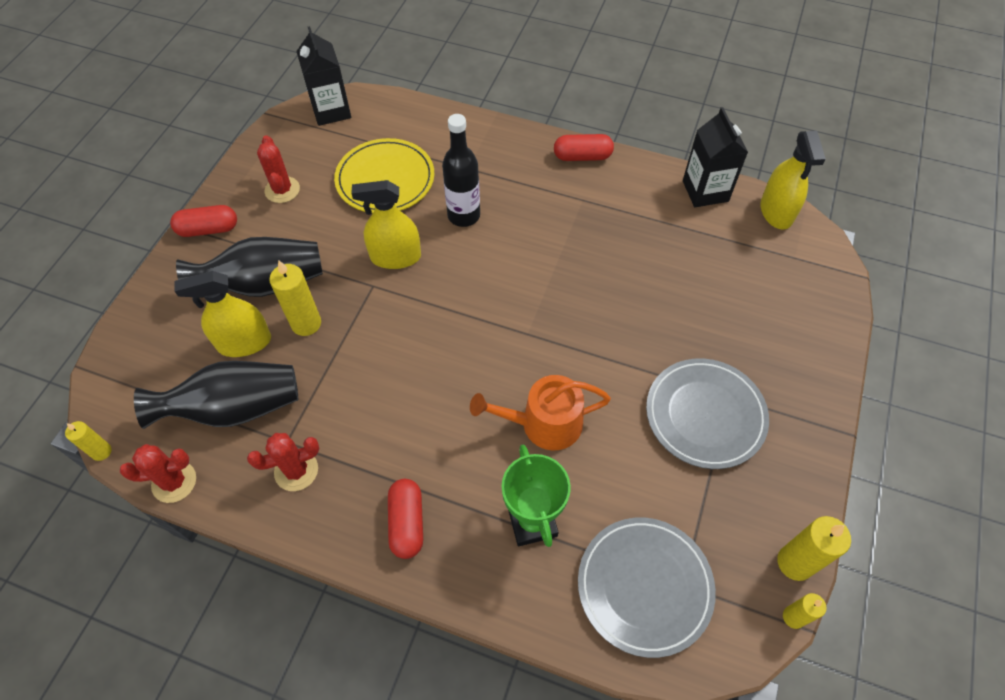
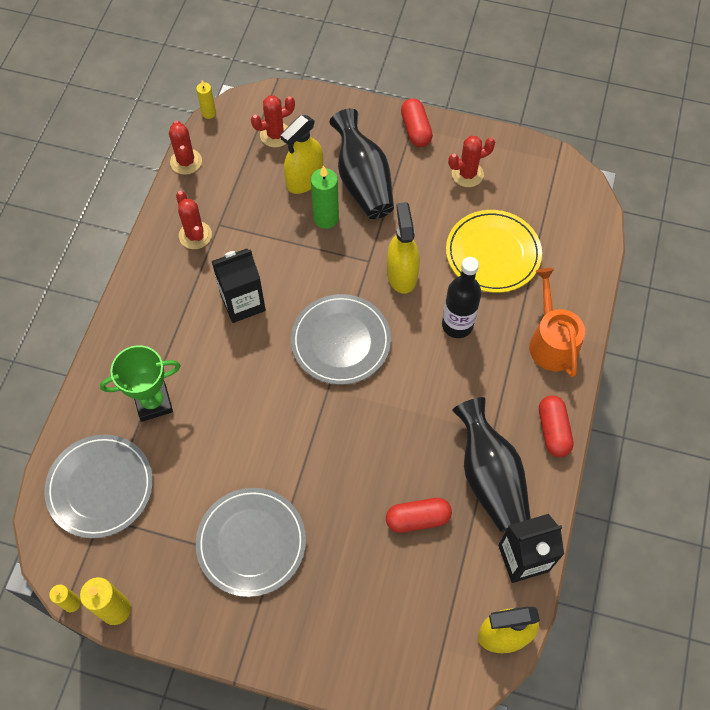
camera: 85 degrees right, 5 degrees up
black vase [134,361,298,429] -> black vase moved to [452,397,531,532]
yellow spray bottle [174,271,271,357] -> yellow spray bottle turned 120 degrees counterclockwise [281,115,323,194]
yellow candle [269,260,321,336] -> green candle [311,165,339,229]
black carton [296,26,351,126] -> black carton moved to [212,249,266,323]
red capsule [388,479,423,559] -> red capsule moved to [386,498,452,533]
orange watering can [470,375,611,450] -> orange watering can moved to [529,268,585,377]
none -> red cactus [251,95,295,147]
none -> grey plate [291,294,391,385]

